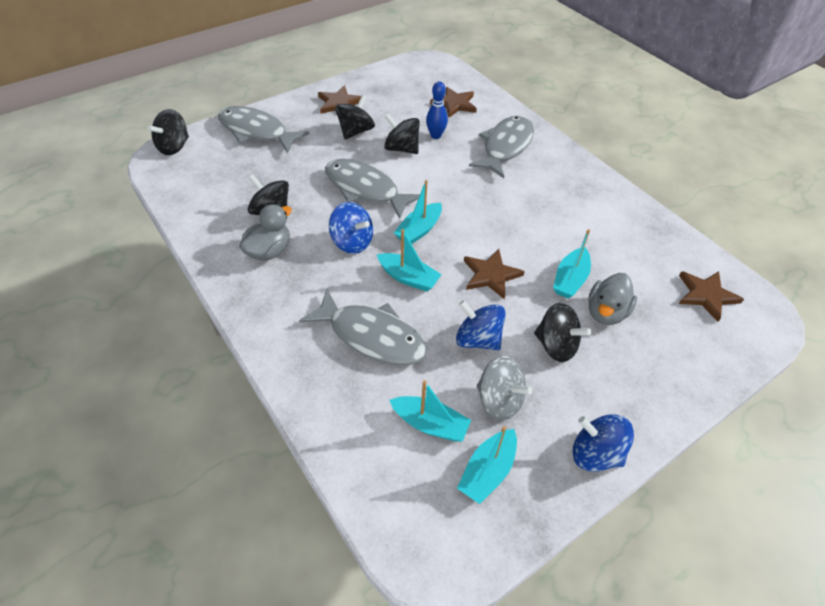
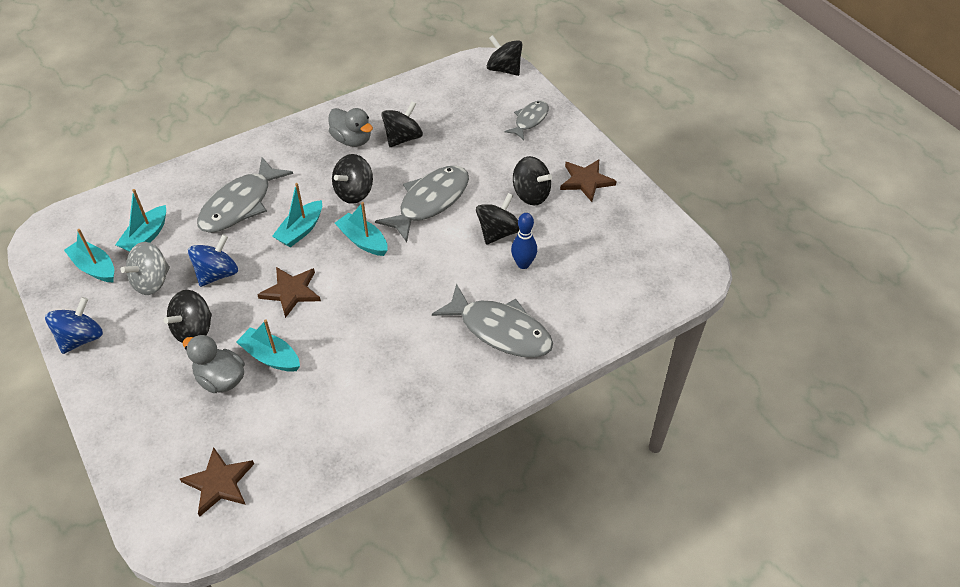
camera: 95 degrees right, 0 degrees up
grey fish [218,106,310,153] -> grey fish [504,100,549,140], size x0.58
blue spinning top [329,202,373,254] -> black spinning top [332,154,373,204]
brown star [430,87,477,118] -> none

